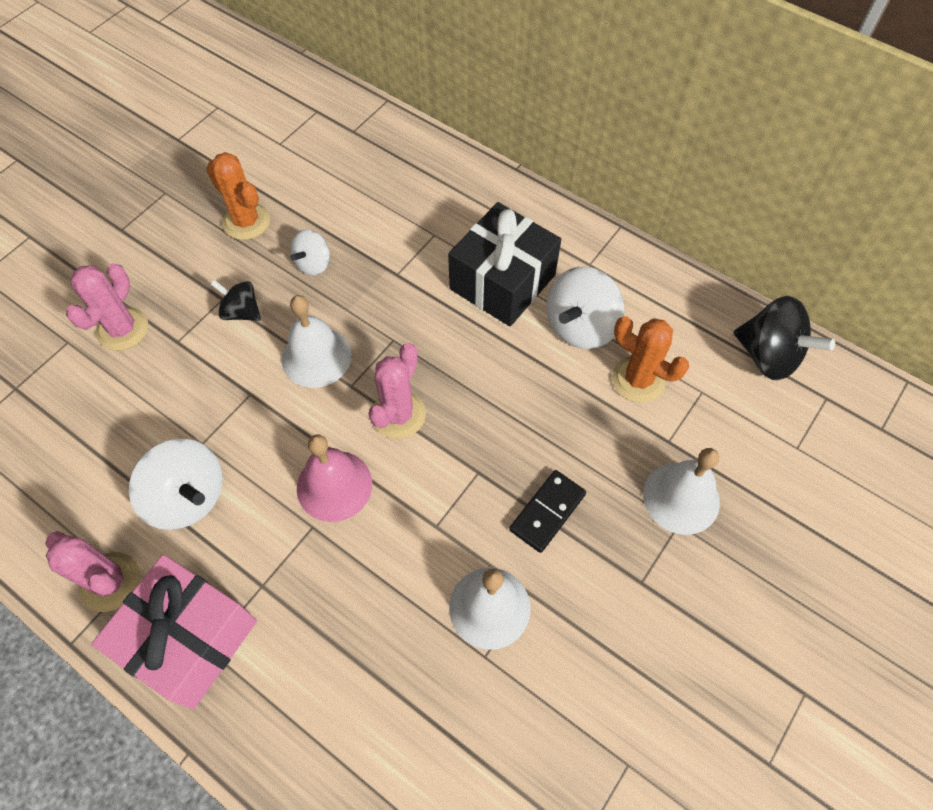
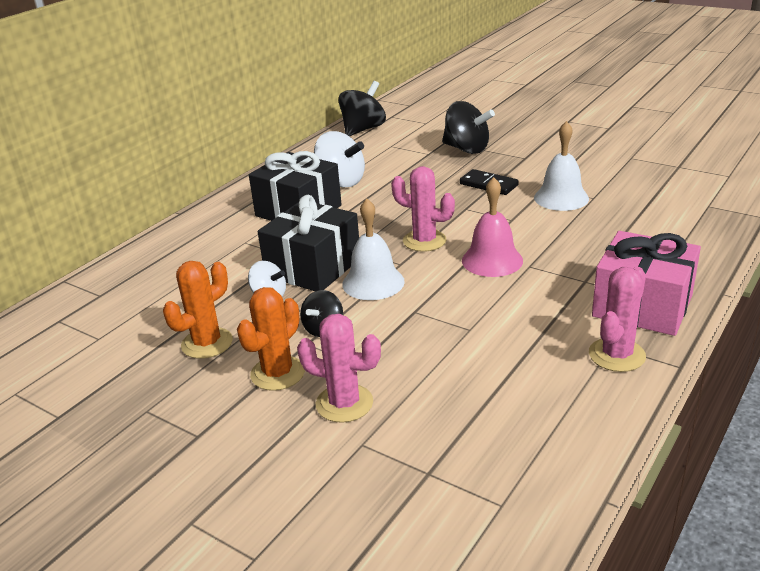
camera: 90 degrees left, 30 degrees down
white spinning top [129,439,223,530] -> none
orange cactus [612,316,689,403] -> orange cactus moved to [237,287,305,391]
white bell [643,448,720,535] -> black spinning top [442,101,495,154]
none -> black gift [258,195,359,291]

